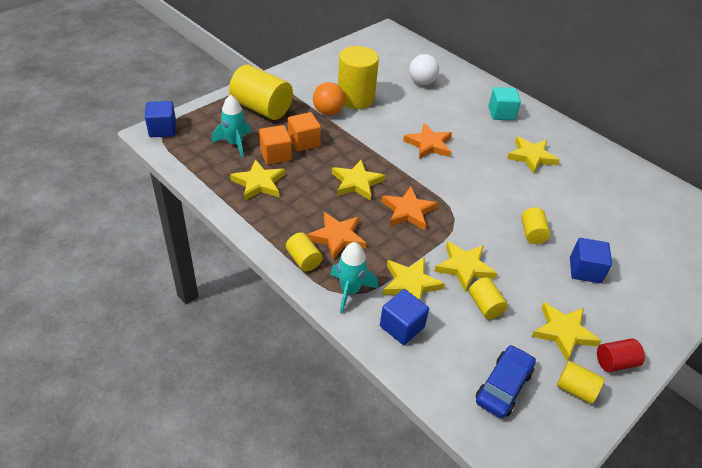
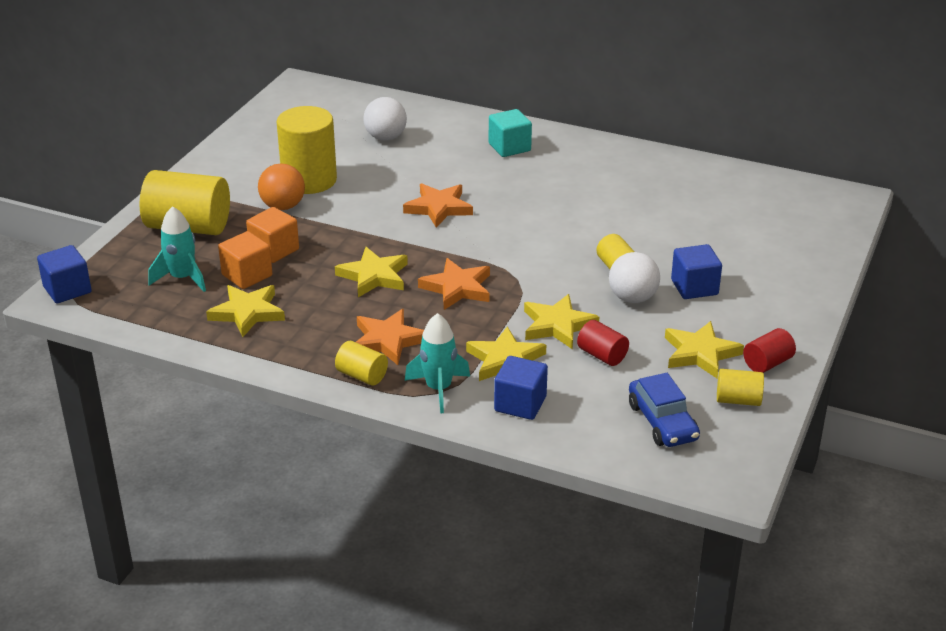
camera: 20 degrees left, 10 degrees down
yellow cylinder [469,278,508,319] -> red cylinder [577,320,629,366]
blue car [476,345,536,418] -> blue car turned 150 degrees clockwise [629,373,700,447]
yellow star [507,136,560,174] -> none
none -> white ball [609,252,660,303]

